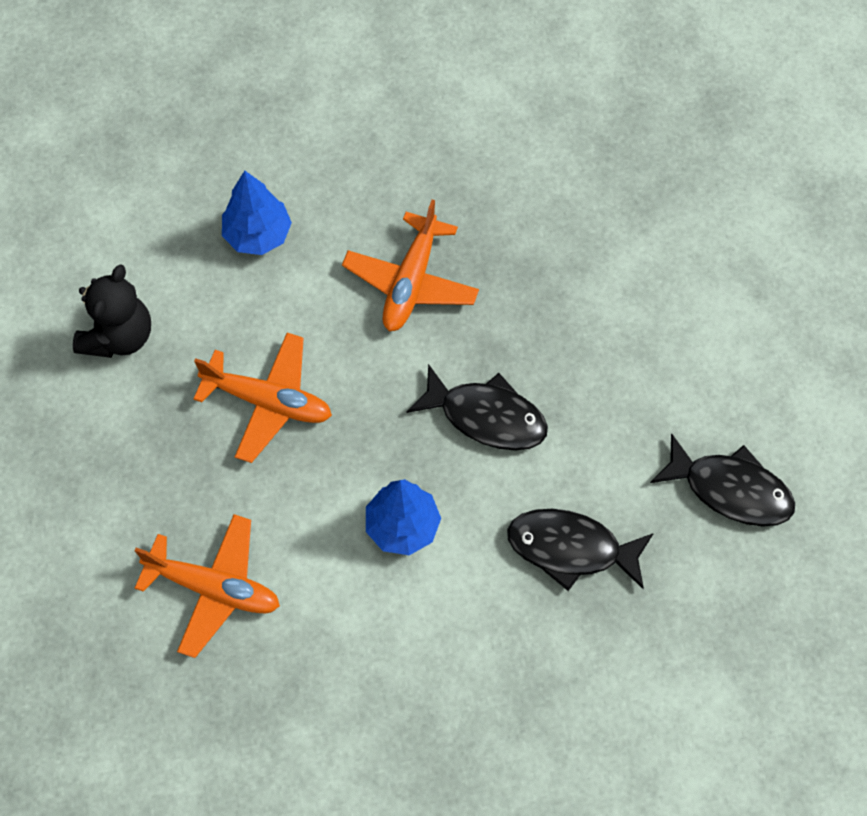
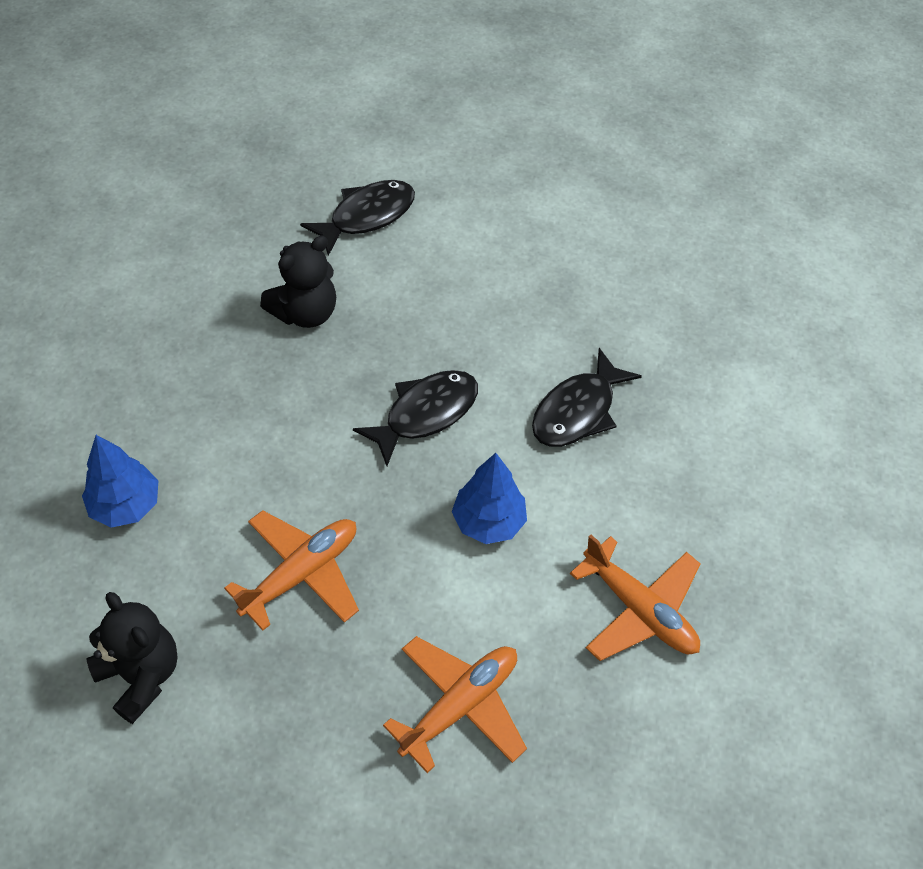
camera: 65 degrees left, 10 degrees down
orange plane [342,200,479,331] -> orange plane moved to [570,535,701,661]
black fish [650,433,795,527] -> black fish moved to [300,180,415,256]
none -> black teddy bear [260,236,336,328]

